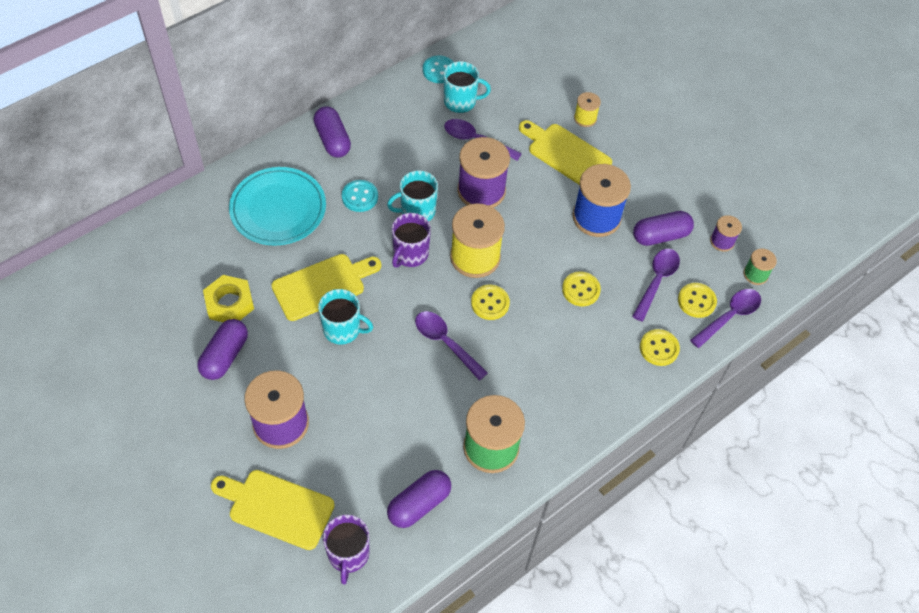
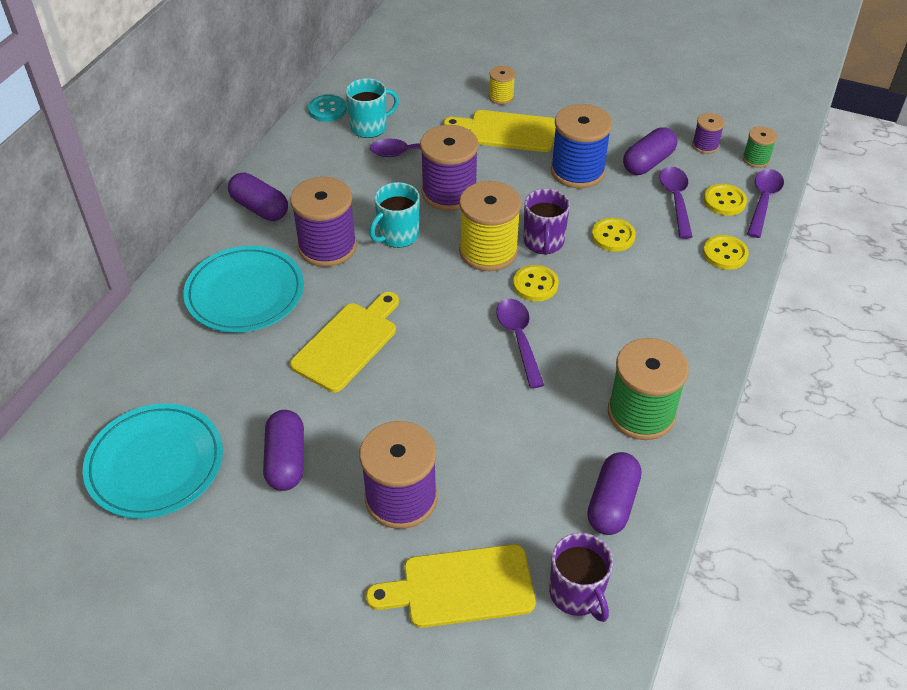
camera: 25 degrees left, 10 degrees down
yellow nut [203,275,254,322] -> none
turquoise mug [318,289,373,344] -> none
turquoise button [342,180,378,212] -> purple spool [290,177,357,267]
purple mug [392,213,431,268] -> purple mug moved to [524,189,570,255]
purple spoon [415,311,488,381] -> purple spoon turned 60 degrees clockwise [496,299,544,389]
none -> turquoise plate [83,403,223,519]

